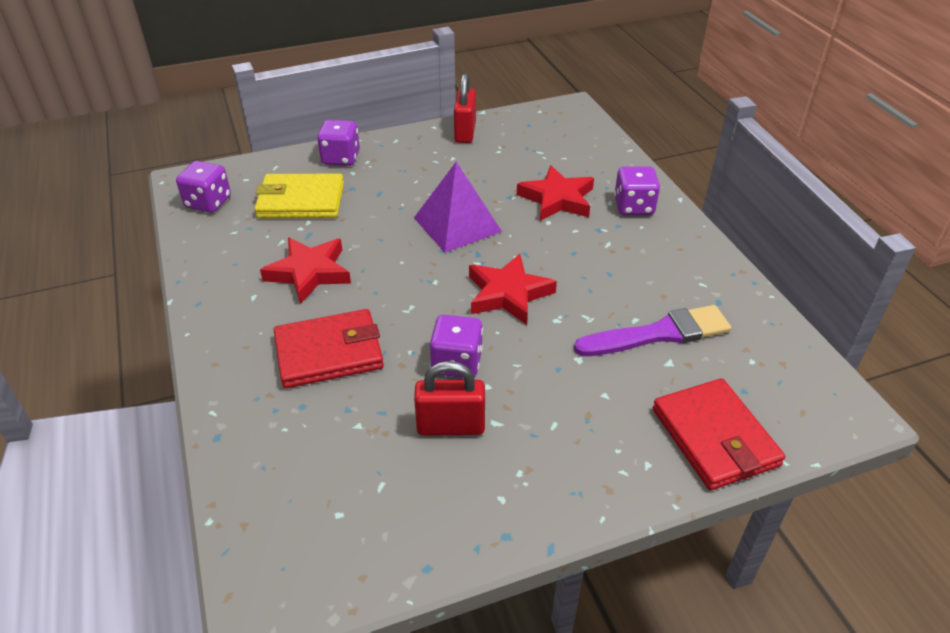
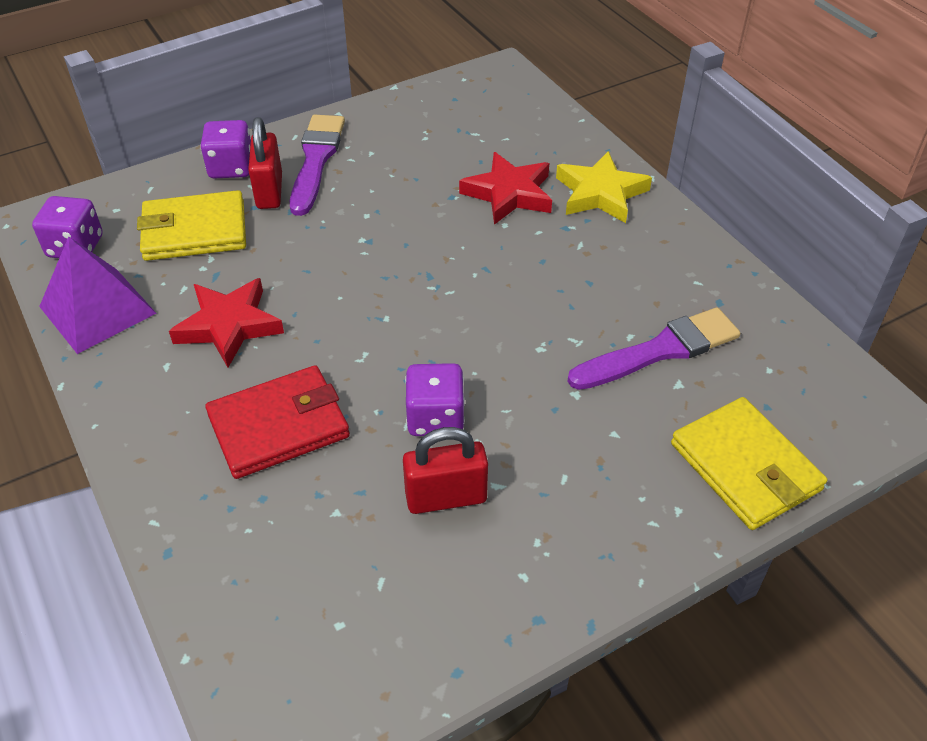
camera: 10 degrees left, 5 degrees up
purple pyramid [414,162,502,253] -> purple pyramid moved to [39,236,156,354]
red padlock [454,73,476,143] -> red padlock moved to [248,117,282,209]
red star [469,254,557,325] -> none
purple dice [614,166,660,215] -> yellow star [556,151,652,223]
red wallet [653,378,785,490] -> yellow wallet [671,397,827,530]
none -> purple brush [290,115,345,216]

